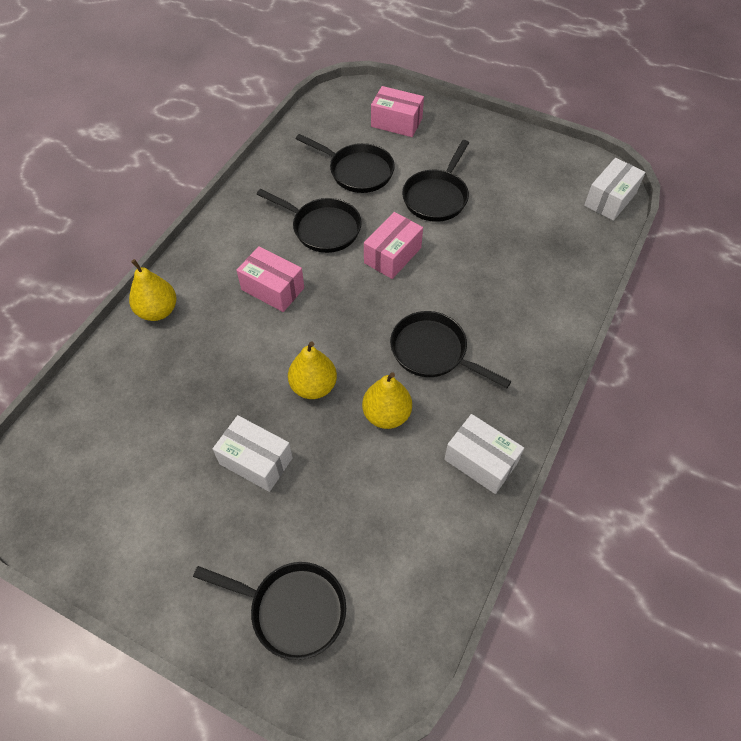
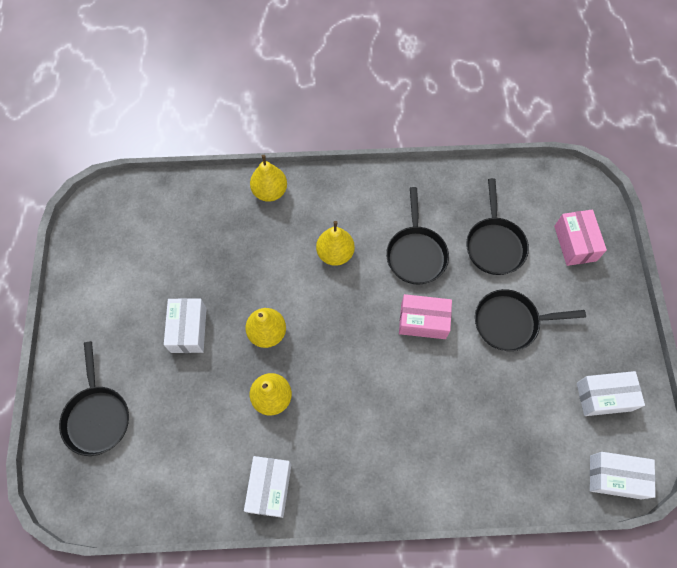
camera: 60 degrees right, 10 degrees up
pink box [236,246,304,312] -> yellow pear [316,221,355,266]
black pan [390,311,512,388] -> none
none -> white box [577,371,645,416]

